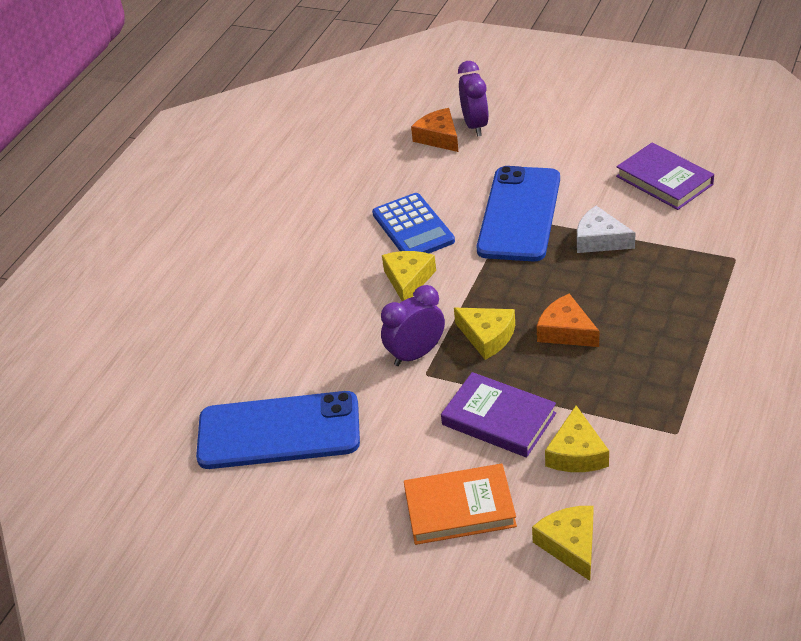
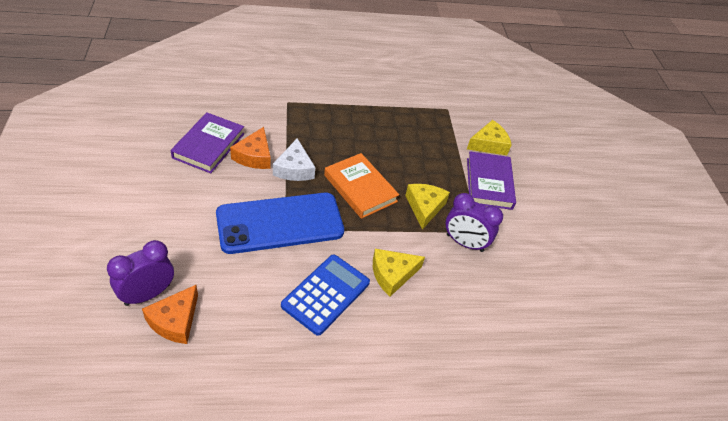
camera: 130 degrees left, 5 degrees up
blue phone [196,391,360,469] -> none
orange book [404,464,517,545] -> orange book moved to [324,153,399,219]
yellow cheese [532,506,593,581] -> none
orange cheese [537,294,599,347] -> orange cheese moved to [230,127,271,169]

